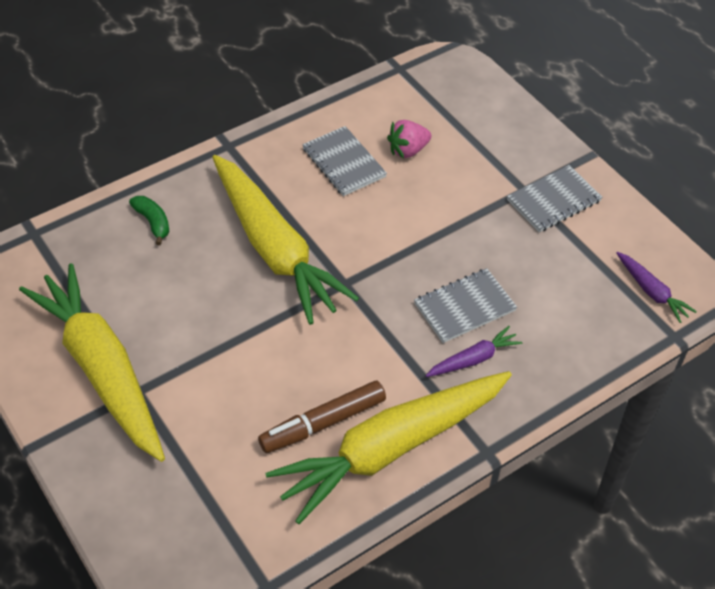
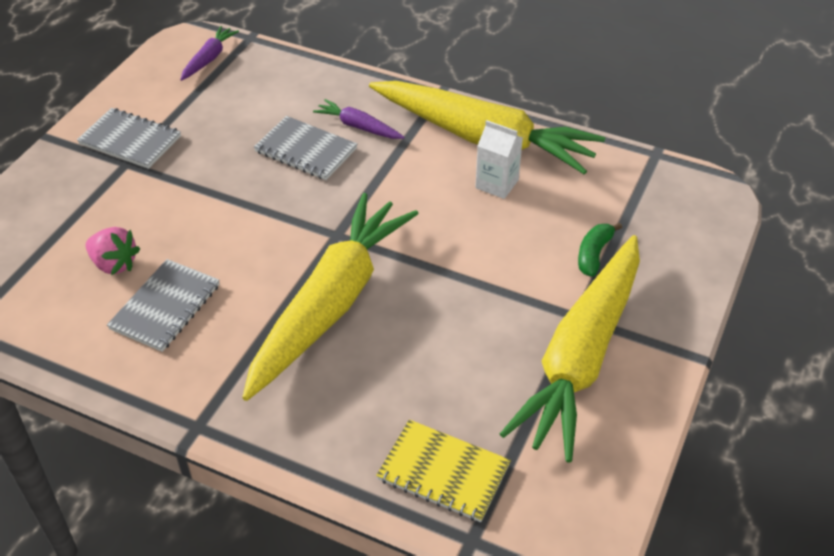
camera: 120 degrees left, 5 degrees down
green banana [129,196,170,245] -> green banana moved to [578,223,622,277]
brown marker [258,381,386,453] -> white carton [475,120,523,199]
none -> yellow notebook [376,419,511,522]

